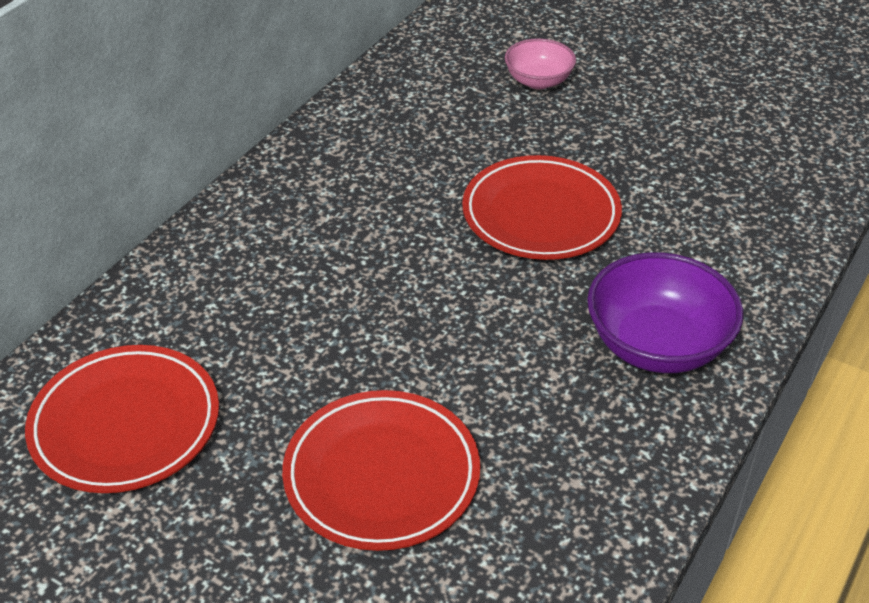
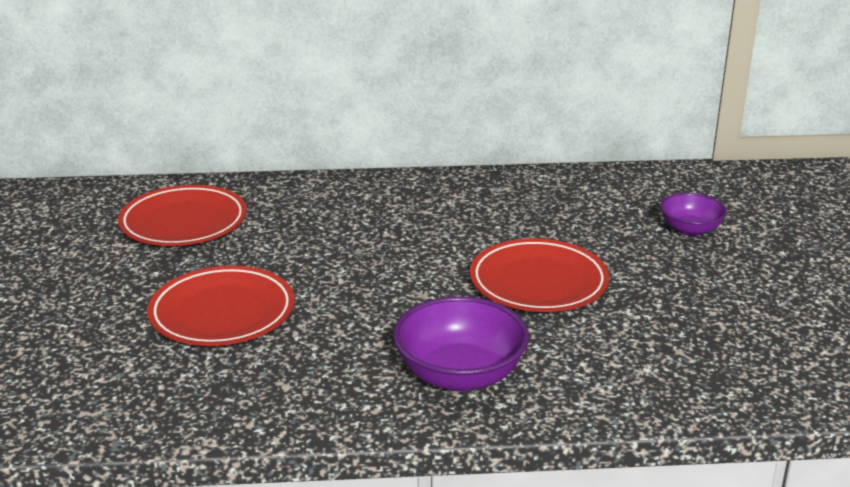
camera: 55 degrees right, 15 degrees down
pink bowl [505,38,576,89] -> purple bowl [660,193,727,236]

